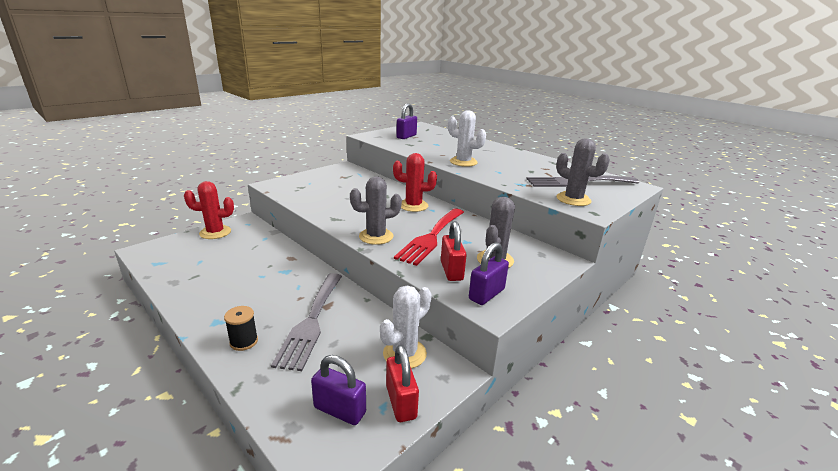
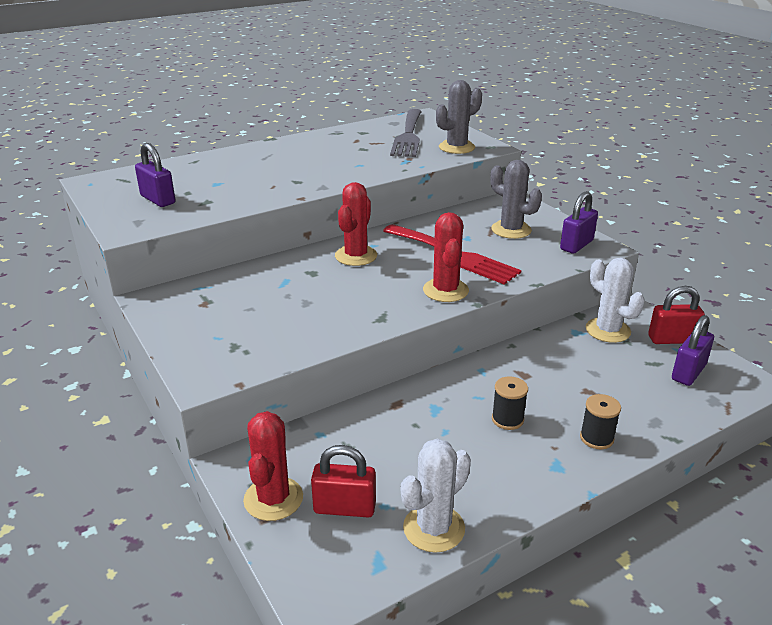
camera: 75 degrees left, 5 degrees up
grey fork [271,273,342,371] -> none
grey cactus [350,176,402,245] -> red cactus [423,212,469,302]
red padlock [441,221,467,281] -> red padlock moved to [311,445,376,517]
white cactus [448,110,486,167] -> white cactus moved to [401,439,471,553]
purple padlock [469,242,509,305] -> purple padlock turned 75 degrees clockwise [560,191,598,254]
none -> black spool [492,376,528,430]

